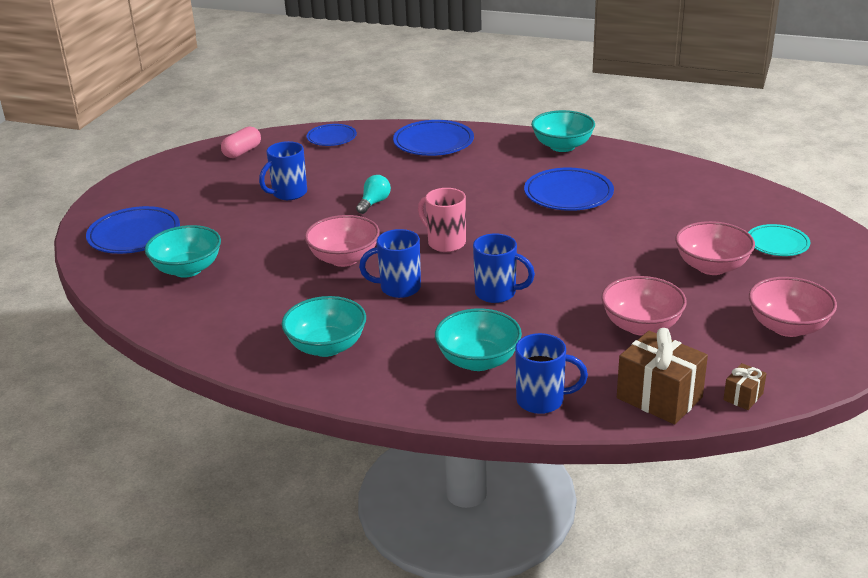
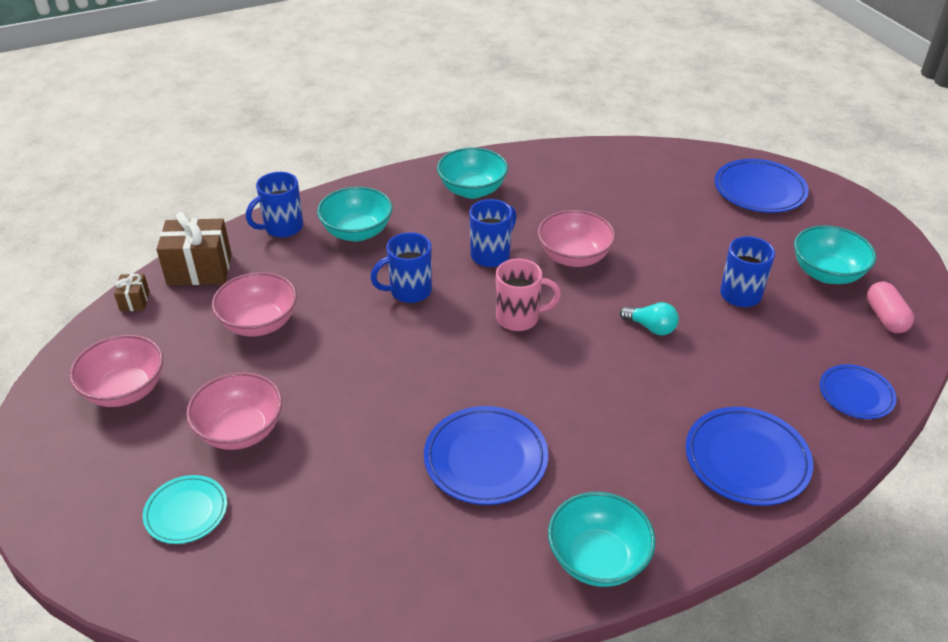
camera: 135 degrees right, 10 degrees up
turquoise bowl [145,225,221,278] -> turquoise bowl moved to [794,225,876,284]
turquoise light bulb [356,175,391,214] -> turquoise light bulb turned 45 degrees counterclockwise [620,302,679,335]

